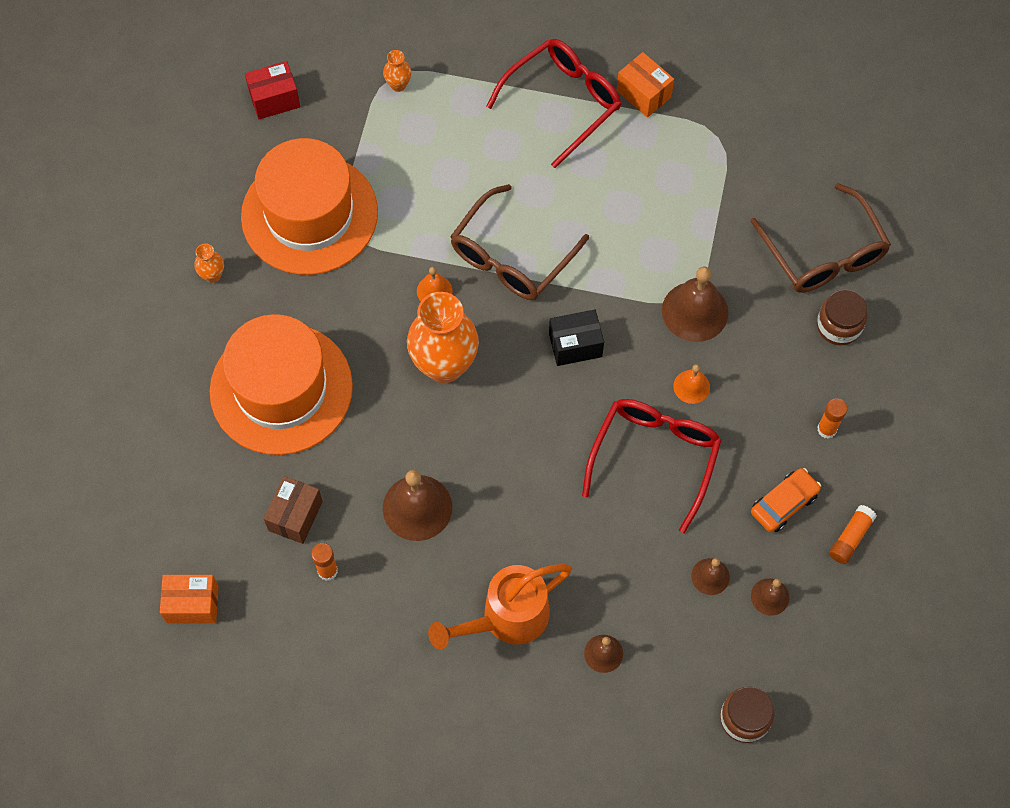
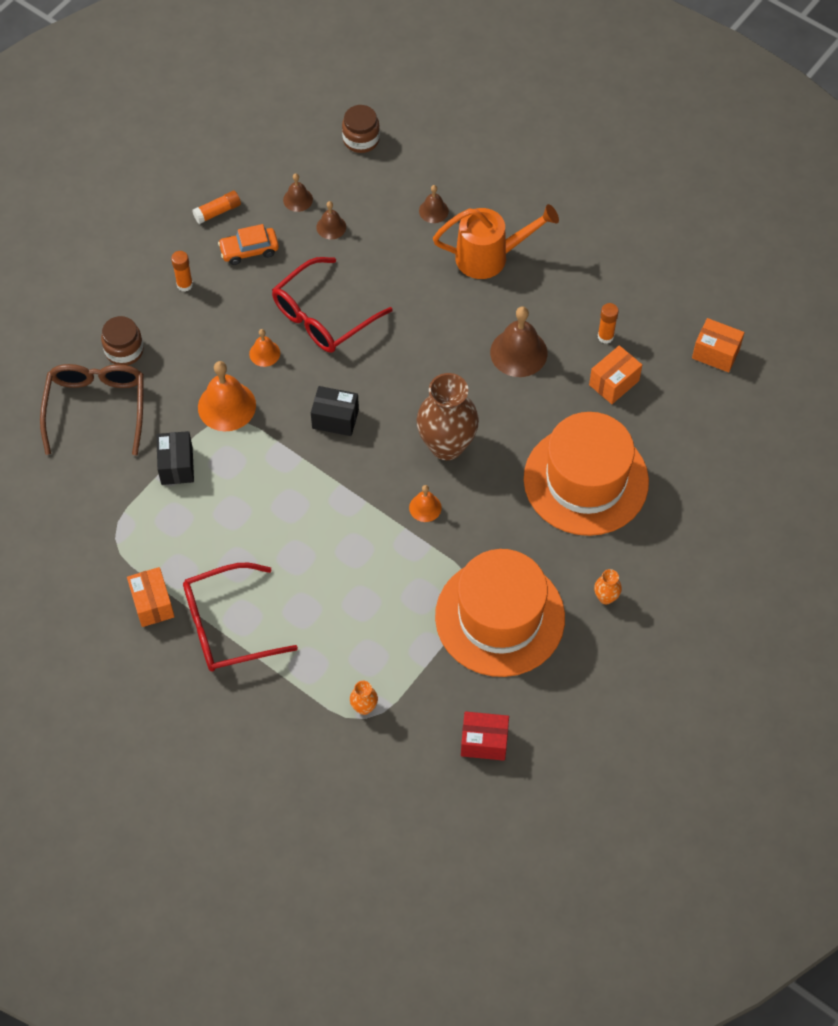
camera: 155 degrees left, 5 degrees down
brown box [264,476,323,544] -> orange box [589,345,642,404]
orange vase [407,292,479,383] -> brown vase [417,373,479,460]
brown glasses [450,184,589,300] -> none
brown bell [662,266,728,342] -> orange bell [198,361,256,431]
none -> black box [156,431,194,485]

